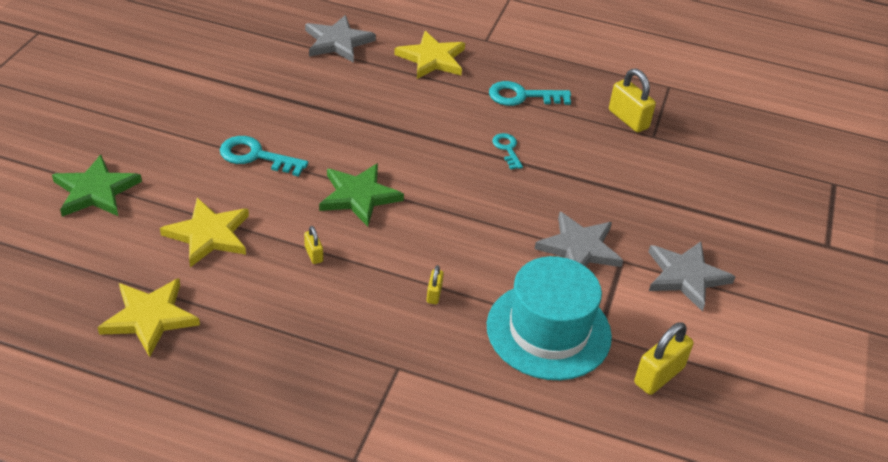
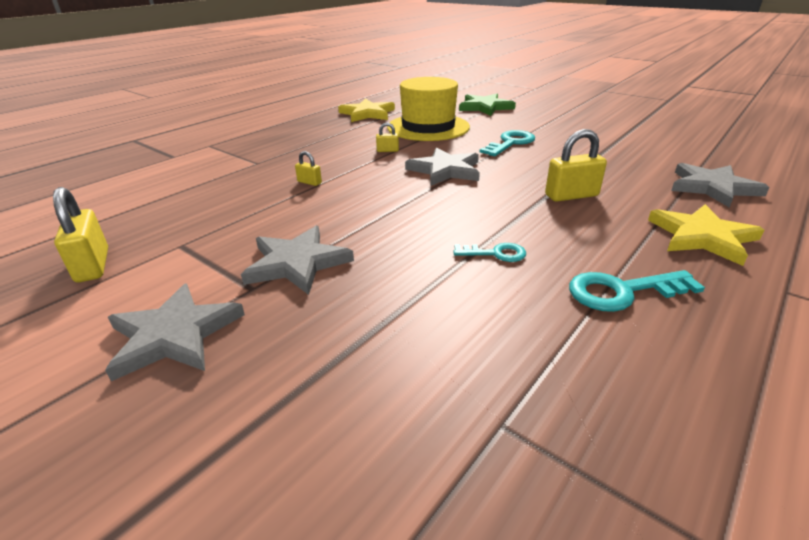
camera: 115 degrees right, 10 degrees down
yellow star [160,198,249,267] -> yellow hat [387,77,470,141]
green star [319,163,404,227] -> grey star [405,147,480,186]
turquoise hat [487,256,612,380] -> none
turquoise key [489,81,571,106] -> turquoise key turned 120 degrees counterclockwise [569,270,705,312]
yellow padlock [609,69,656,132] -> yellow padlock moved to [545,129,607,202]

